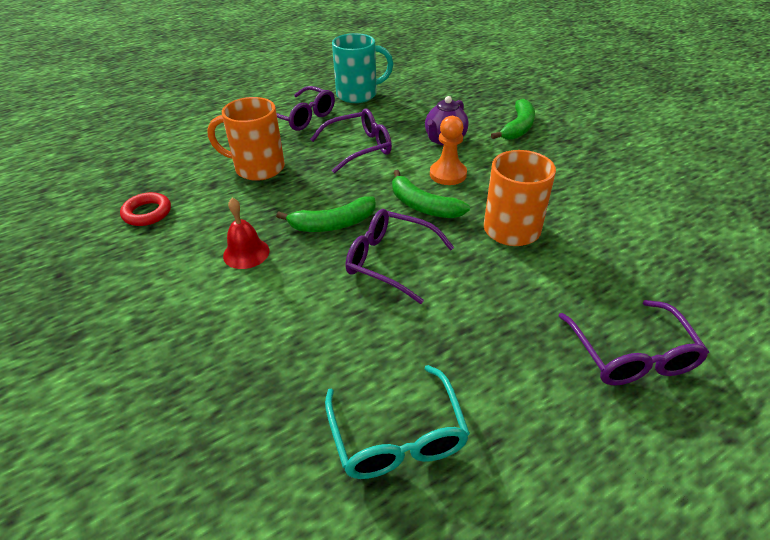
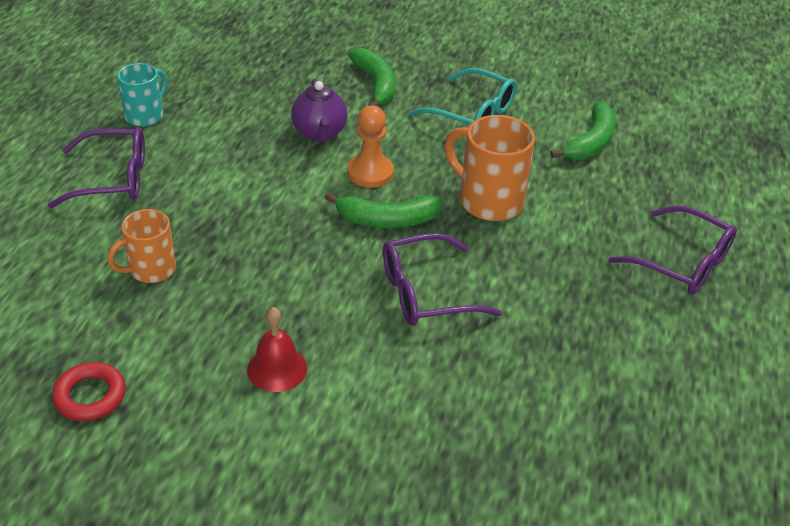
camera: 45 degrees left, 0 degrees up
orange mug [207,97,285,181] -> orange mug [107,209,176,283], size x0.65
green banana [276,196,376,232] -> green banana moved to [550,102,616,160]
purple glasses [310,109,392,173] -> none
turquoise glasses [325,365,470,479] -> turquoise glasses moved to [409,68,517,125]
turquoise mug [332,33,393,103] -> turquoise mug [117,63,167,127], size x0.65

